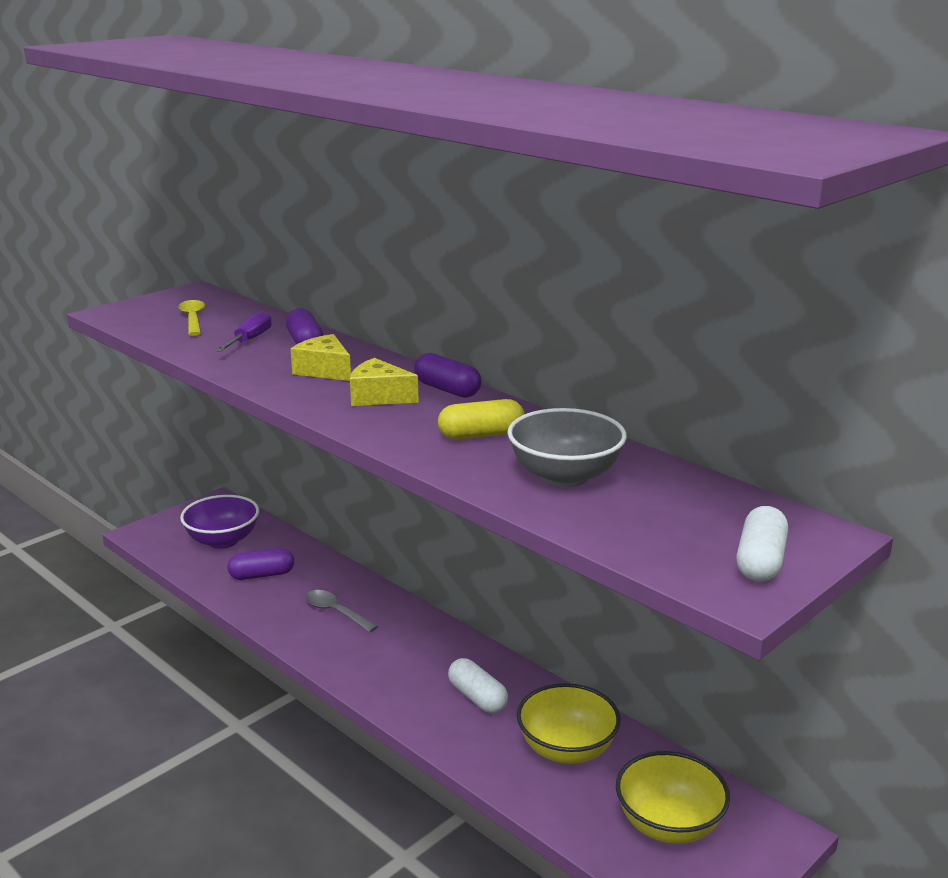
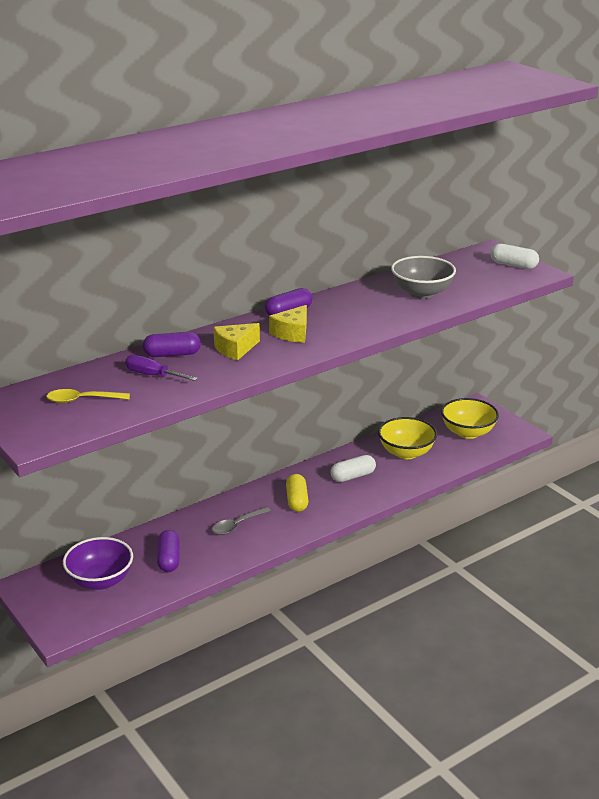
camera: 80 degrees left, 5 degrees up
yellow capsule [438,399,525,440] -> yellow capsule moved to [286,474,308,512]

